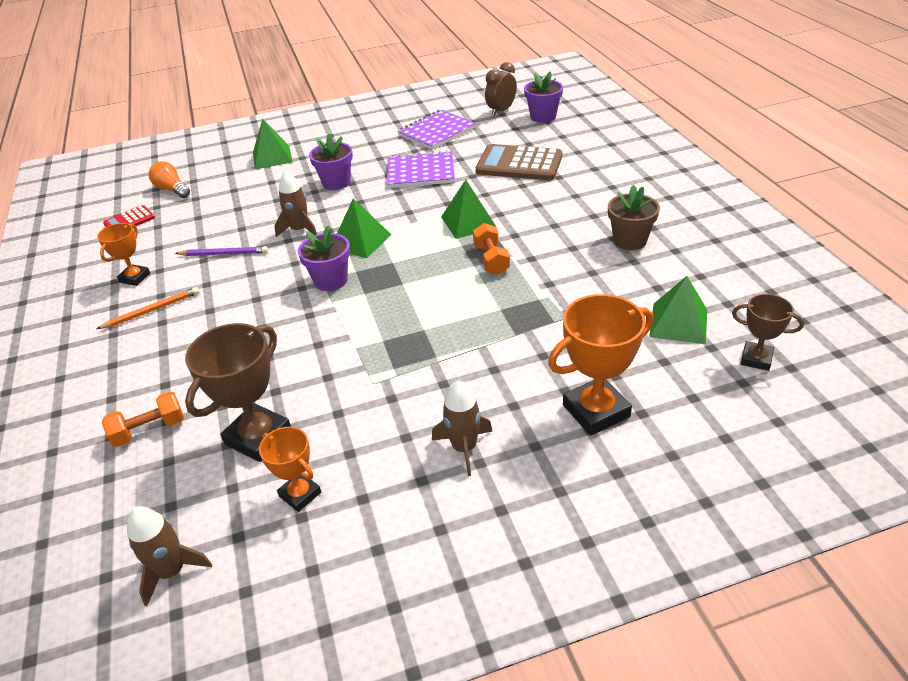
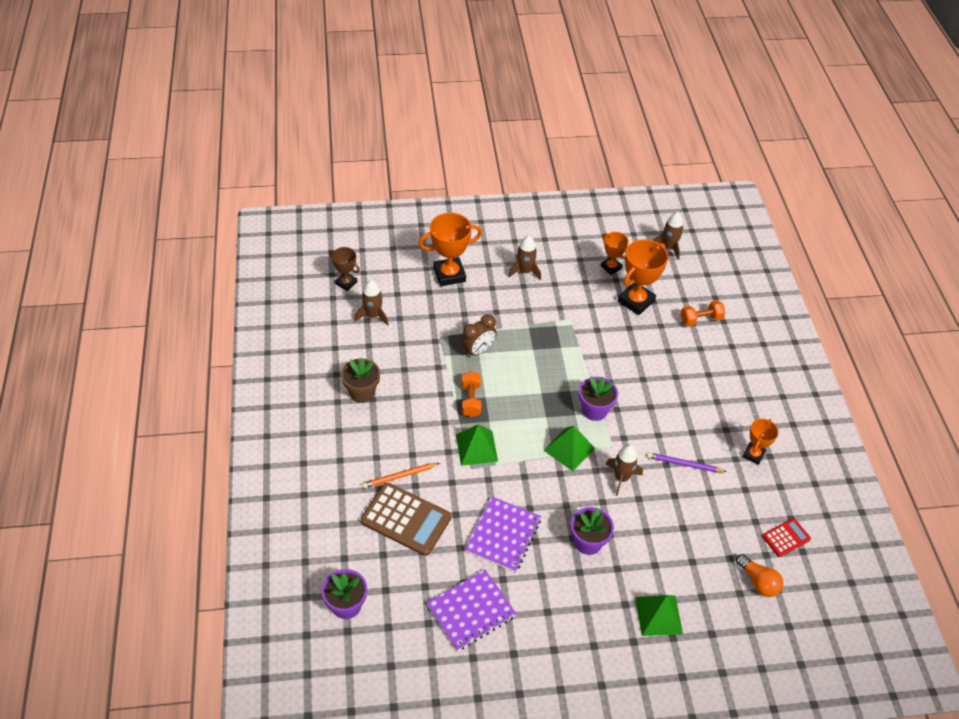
camera: 175 degrees left, 10 degrees up
orange pencil [96,287,199,329] -> orange pencil moved to [362,463,440,488]
brown trophy [185,323,291,462] -> orange trophy [618,239,668,315]
purple notebook [387,150,455,188] -> purple notebook turned 75 degrees counterclockwise [465,496,541,572]
brown clock [485,62,517,116] -> brown clock moved to [461,314,497,358]
green pyramid [649,276,707,344] -> brown rocket [355,280,389,326]

